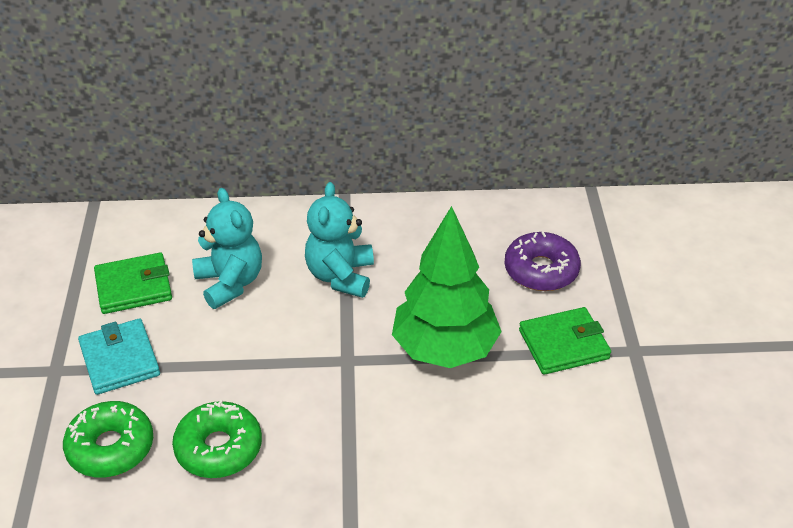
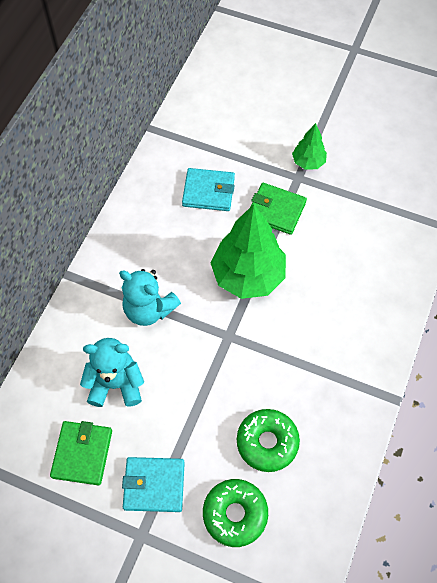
camera: 65 degrees left, 20 degrees up
purple donut [504,232,581,291] -> turquoise wallet [182,168,235,211]
green wallet [519,307,611,375] -> green wallet turned 75 degrees counterclockwise [251,183,307,235]
none -> green tree [292,123,327,170]

